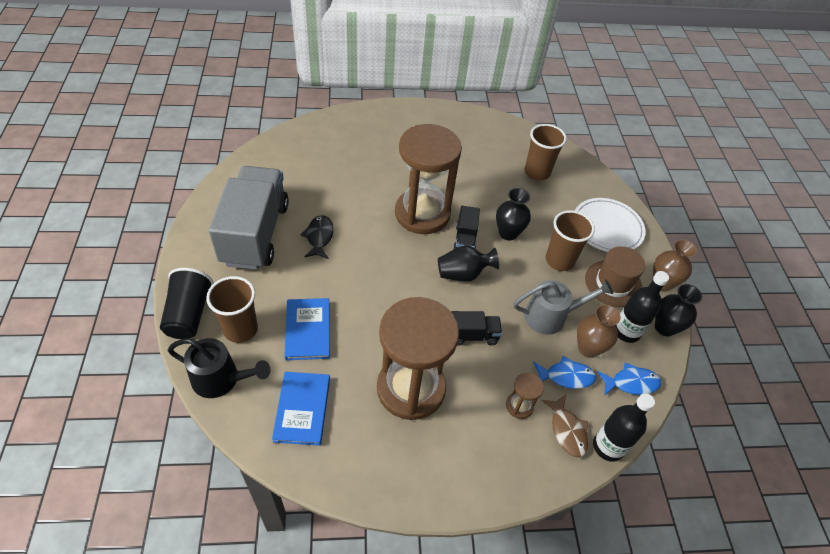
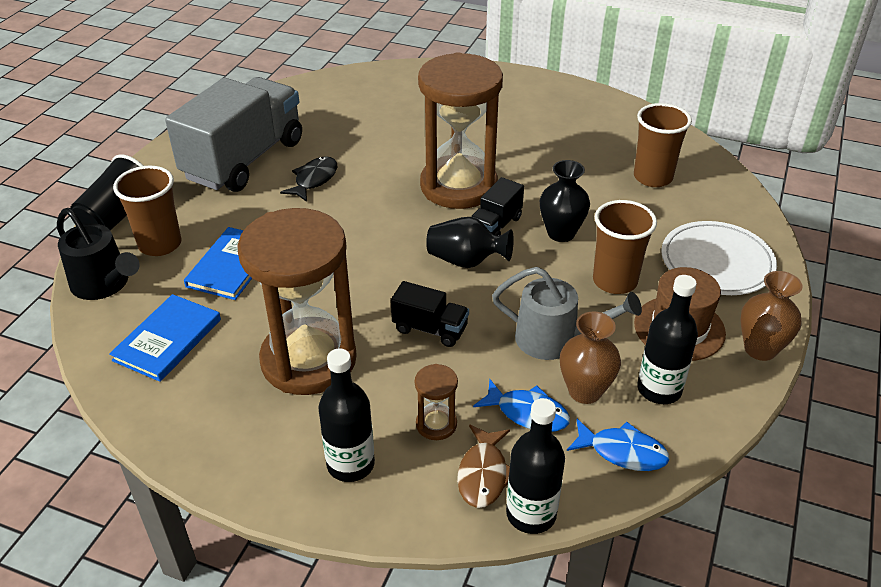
camera: 30 degrees right, 10 degrees down
black vase [655,284,702,337] -> none
none -> black bottle [318,349,375,482]

